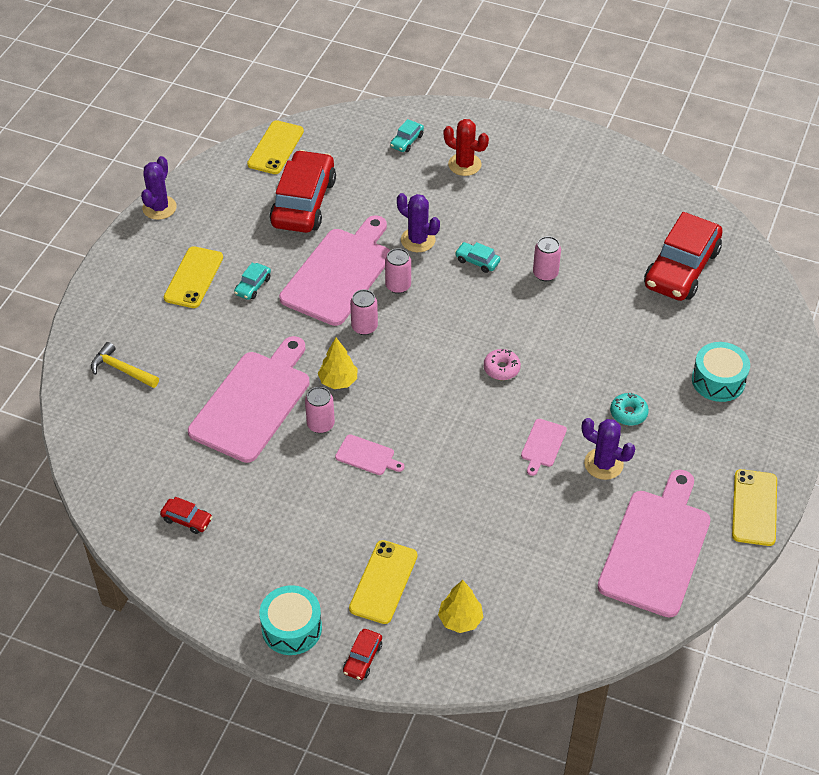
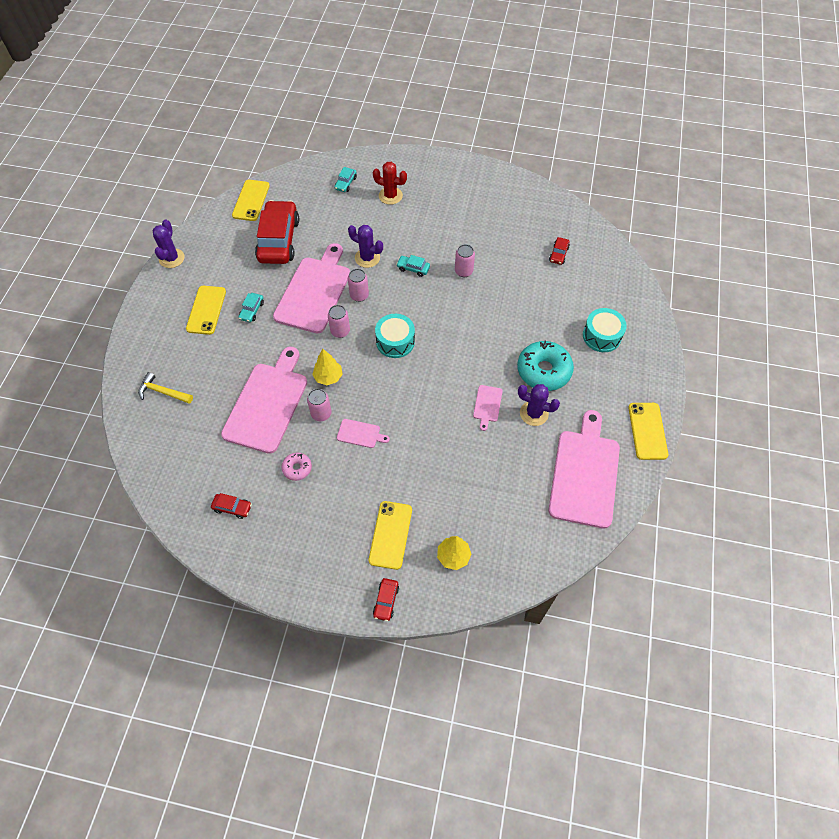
camera: 10 degrees left, 10 degrees up
turquoise drum [259,585,322,655] -> turquoise drum moved to [375,314,415,358]
pink donut [484,349,521,380] -> pink donut moved to [281,452,312,481]
turquoise donut [610,393,649,426] -> turquoise donut [517,341,574,391], size x1.99
red car [644,212,723,301] -> red car [549,237,570,265], size x0.42

